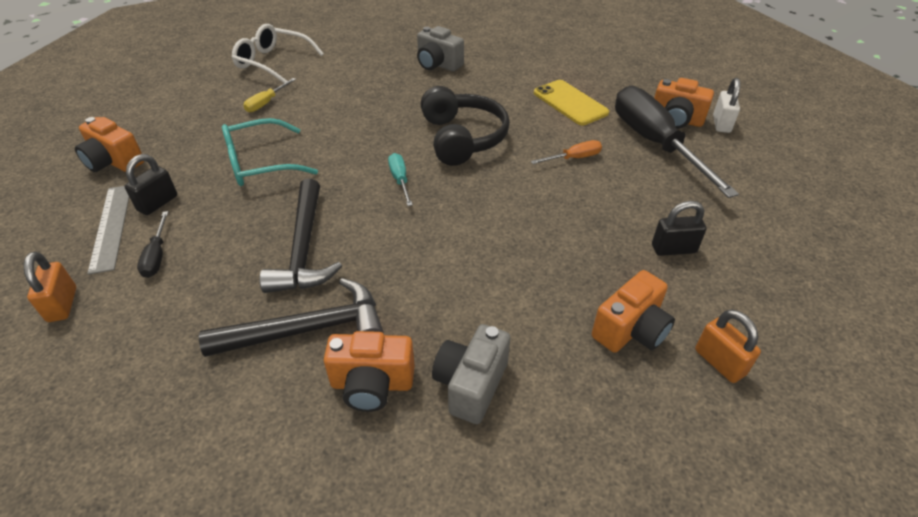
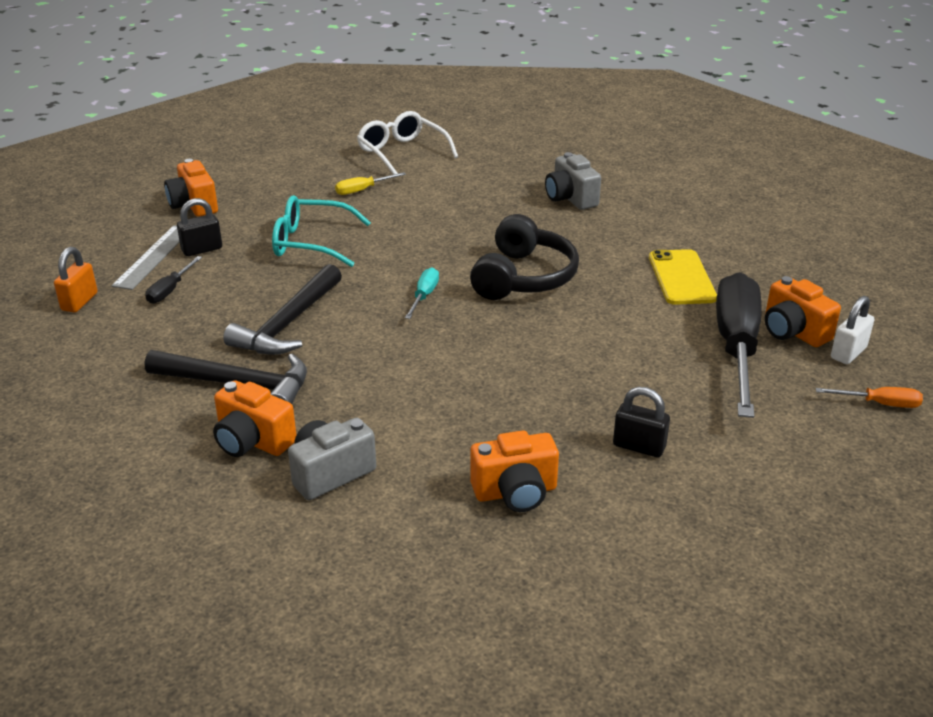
camera: 30 degrees right, 10 degrees down
orange screwdriver [531,140,602,164] -> orange screwdriver moved to [816,387,923,408]
orange padlock [695,309,761,383] -> none

